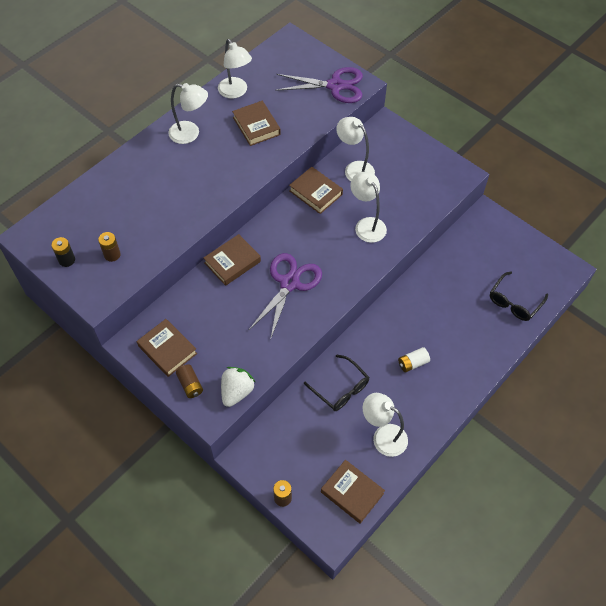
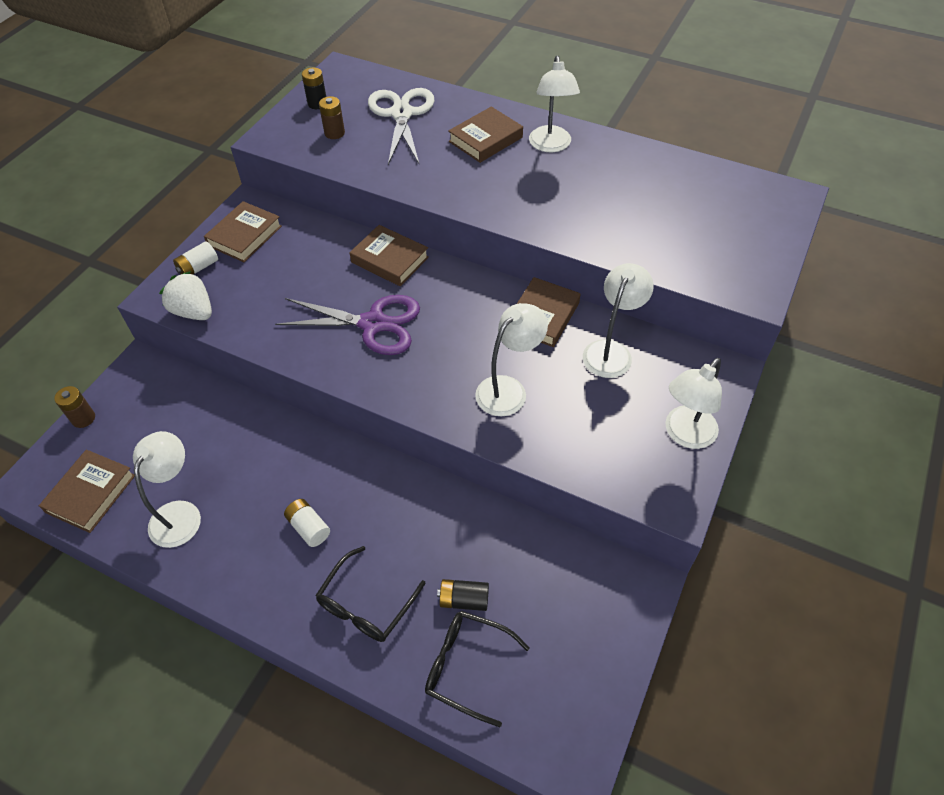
camera: 75 degrees right, 5 degrees down
brown battery [176,364,203,398] -> white battery [173,241,218,275]
white lamp [218,39,252,99] -> white lamp moved to [665,358,722,449]
white strawberry [221,367,256,407] -> white strawberry turned 150 degrees counterclockwise [159,271,212,320]
brown book [232,101,281,146] -> brown book moved to [448,107,523,163]
purple scissors [275,67,363,103] -> none
black glasses [304,355,369,411] -> black glasses moved to [315,546,426,642]
none -> white scissors [368,88,434,165]
none -> black battery [437,579,489,611]

